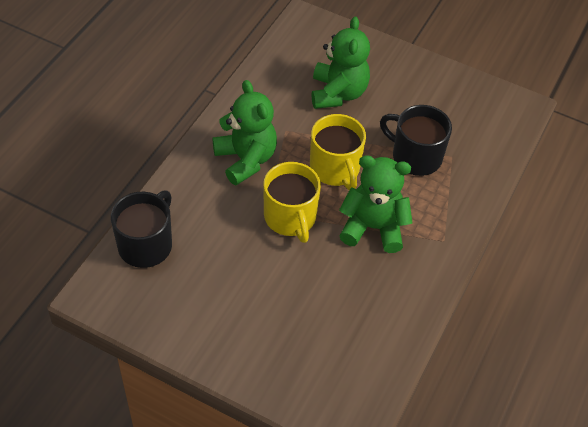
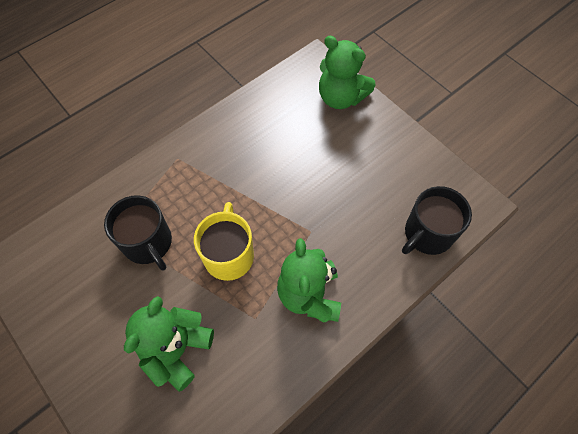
camera: 155 degrees left, 10 degrees up
yellow mug [263,162,321,243] -> none
green teddy bear [339,155,413,253] -> green teddy bear moved to [319,36,376,109]

